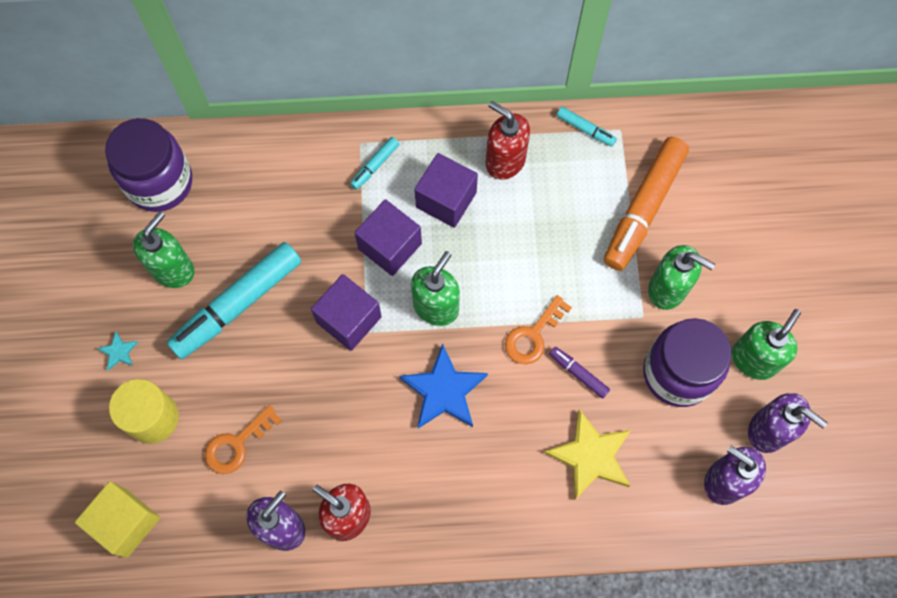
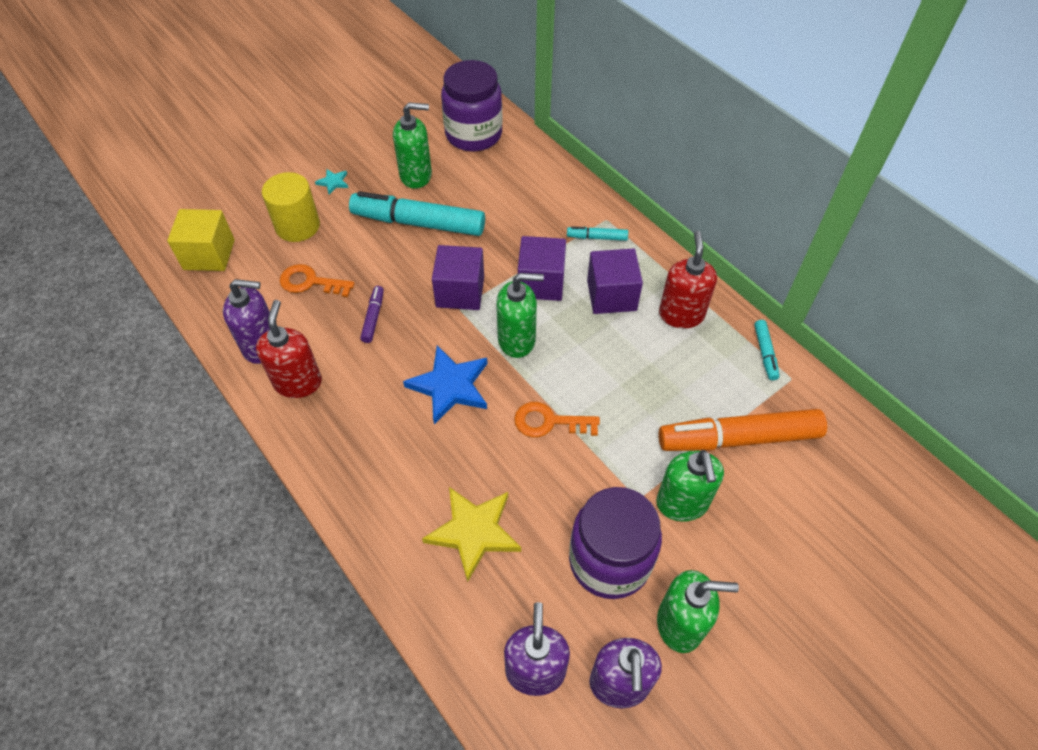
camera: 55 degrees right, 15 degrees down
purple marker [549,347,610,399] -> purple marker moved to [360,286,384,343]

